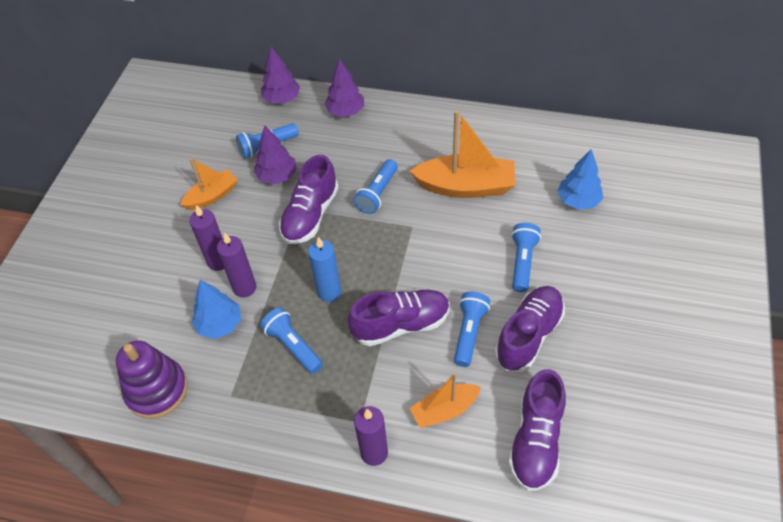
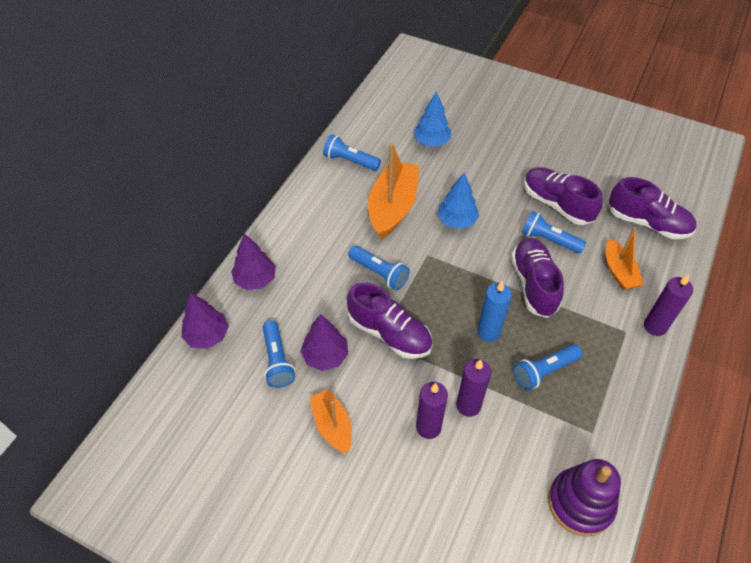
camera: 80 degrees left, 0 degrees up
blue tree [192,280,241,339] -> blue tree moved to [438,173,480,229]
blue flashlight [511,223,541,292] -> blue flashlight moved to [323,134,381,171]

